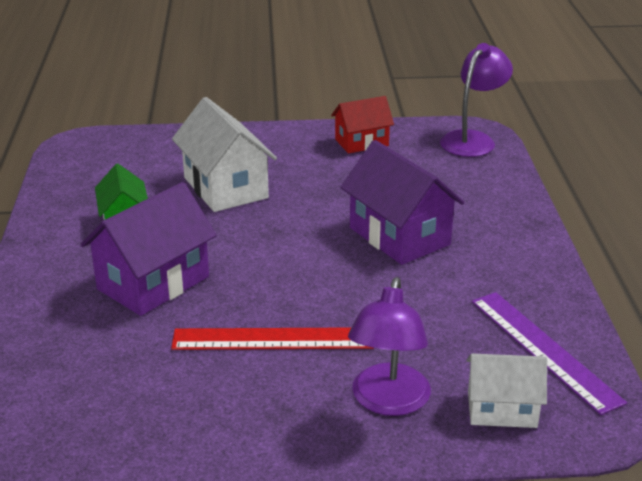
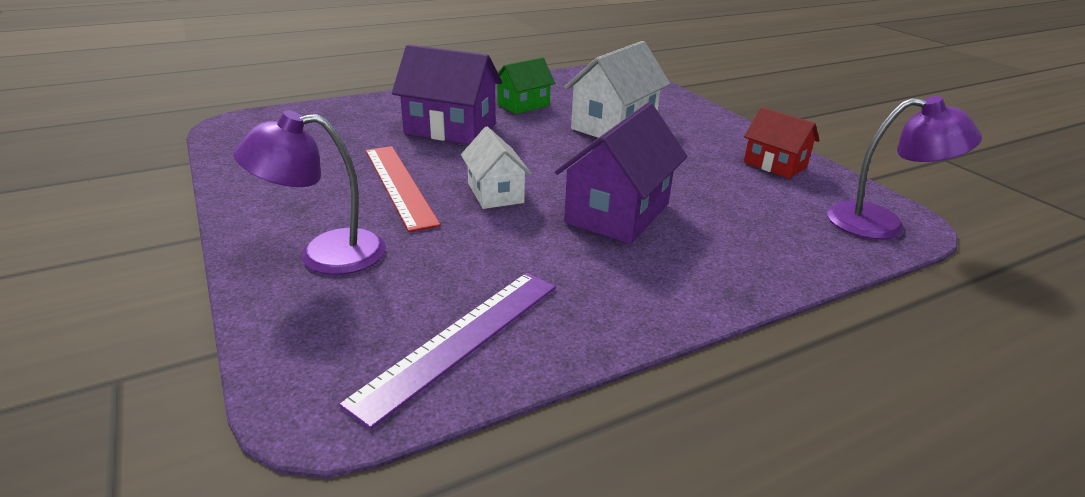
camera: 65 degrees right, 0 degrees up
white house [467,353,547,428] -> white house moved to [461,127,532,209]

